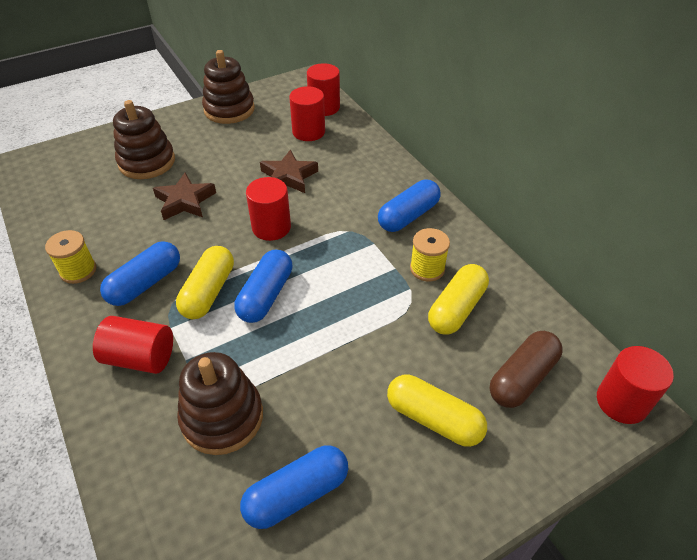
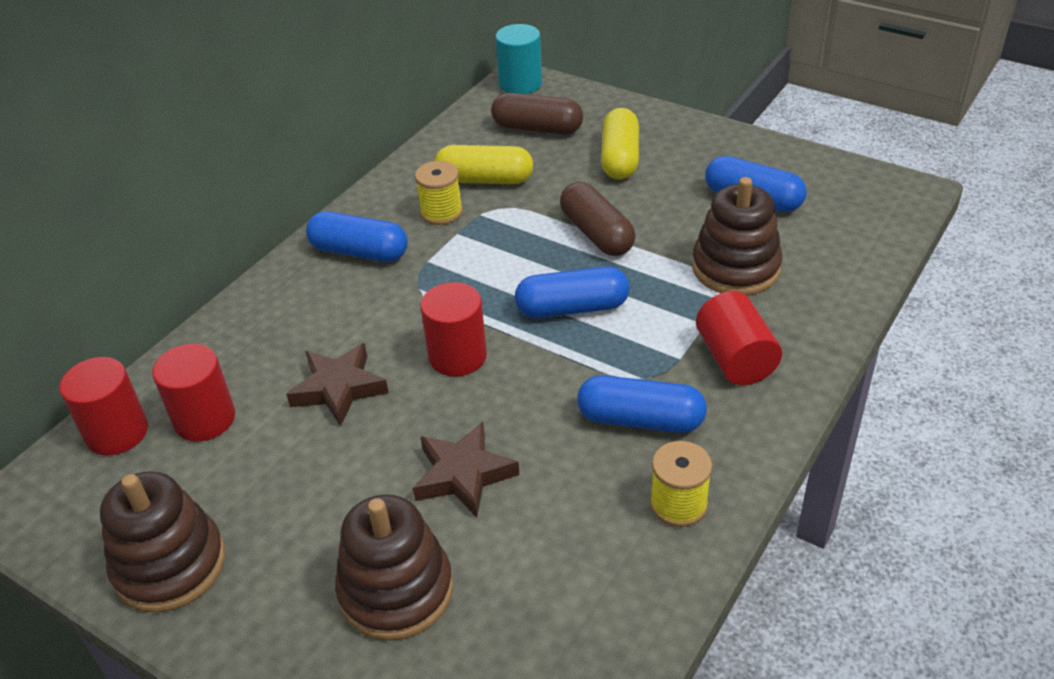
camera: 115 degrees left, 5 degrees down
yellow capsule [176,246,234,319] -> none
red cylinder [597,346,674,424] -> turquoise cylinder [495,24,542,94]
none -> brown capsule [560,182,636,256]

